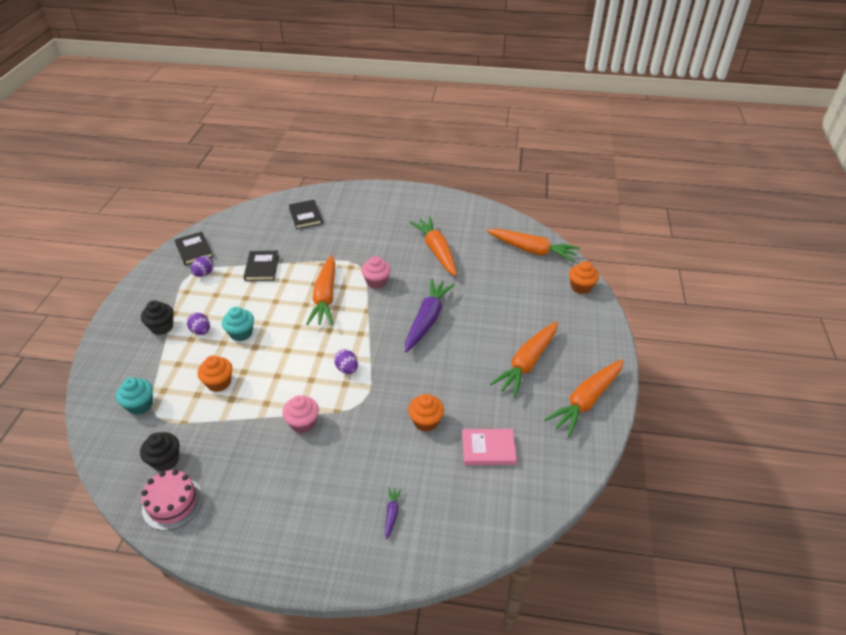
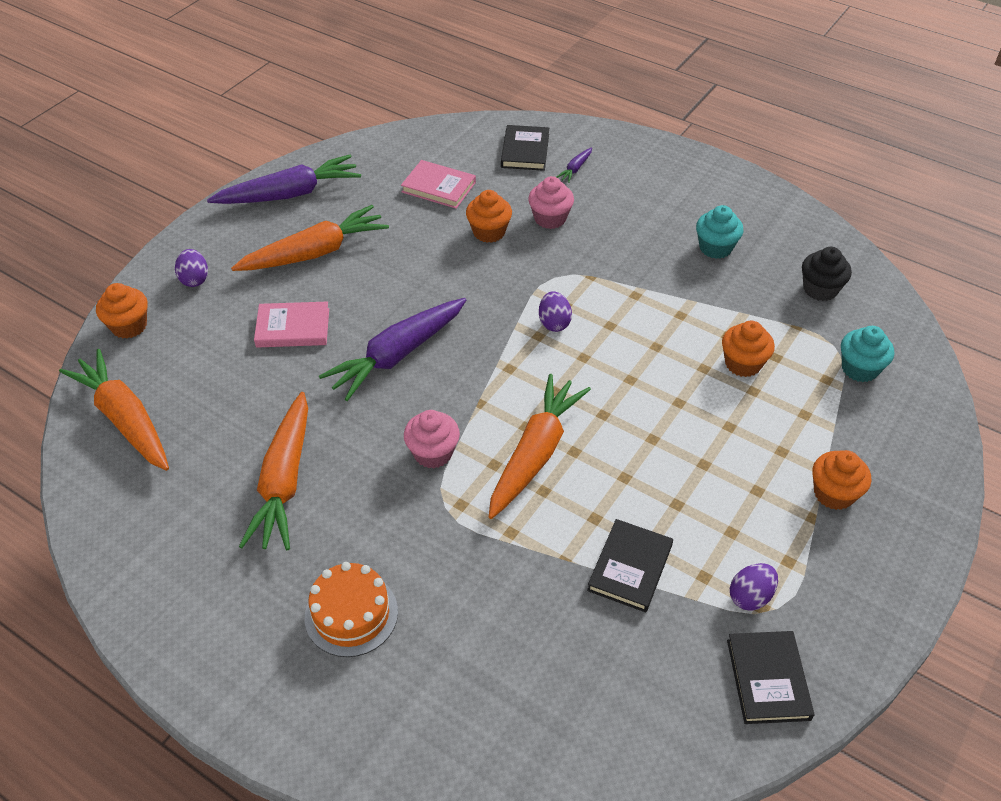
camera: 155 degrees left, 5 degrees up
black cupcake [141,300,174,335] -> orange cupcake [812,450,871,510]
pink cake [141,469,203,531] -> none
purple egg [187,313,210,335] -> purple egg moved to [175,249,208,287]
turquoise cupcake [222,307,254,341] -> turquoise cupcake moved to [696,205,743,259]
pink cupcake [282,395,319,433] -> pink cupcake moved to [528,176,574,229]
black book [289,200,323,229] -> black book moved to [501,125,549,171]
orange carrot [544,359,624,437] -> purple carrot [207,155,361,204]
none -> pink book [254,301,329,348]
none -> orange cake [305,562,398,657]

